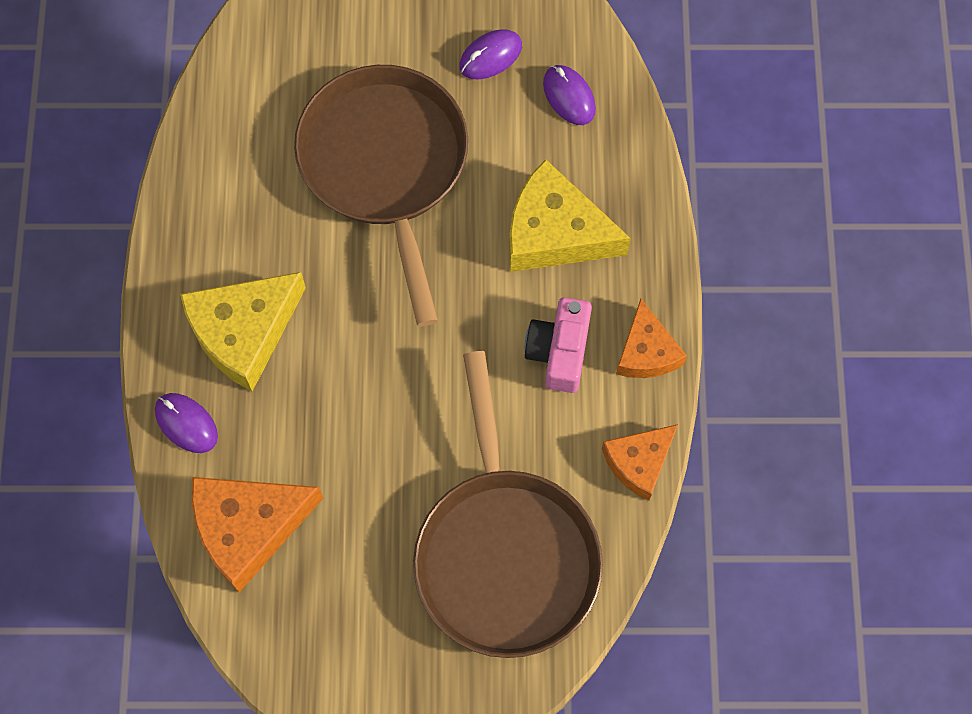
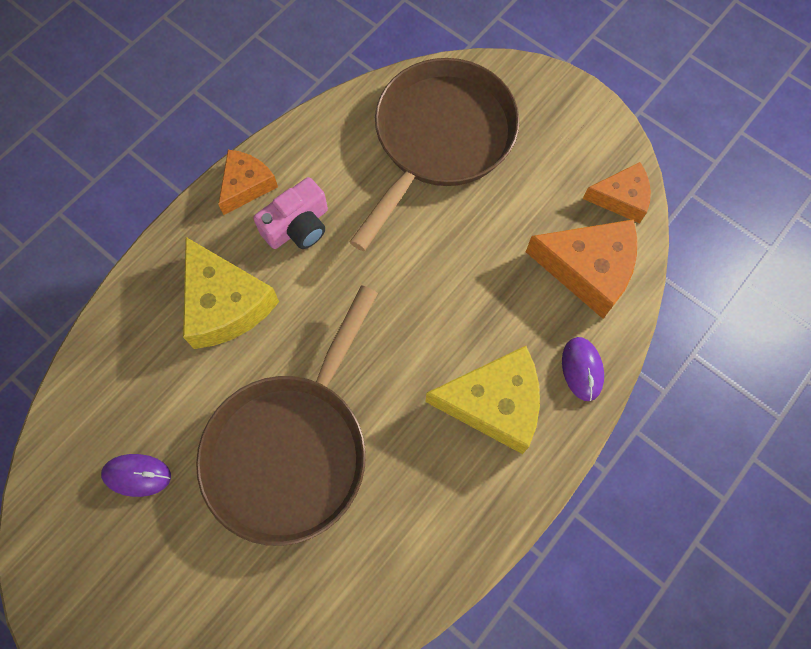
camera: 140 degrees left, 0 degrees up
purple mouse [543,65,596,125] -> none
orange cheese [602,424,678,501] -> orange cheese moved to [583,162,651,223]

